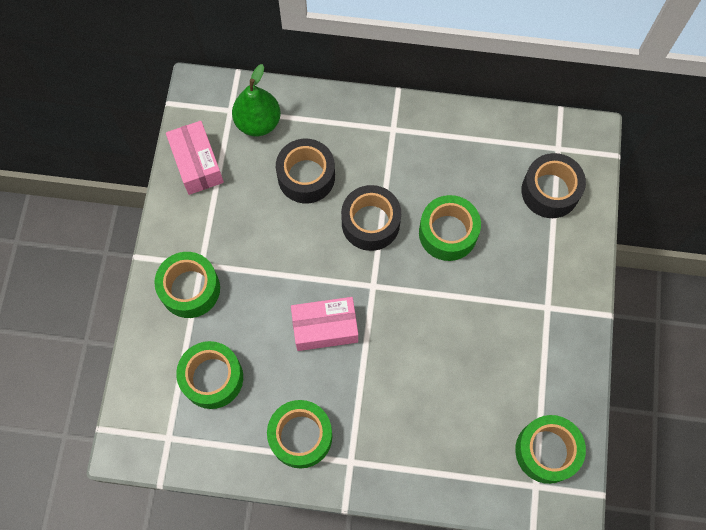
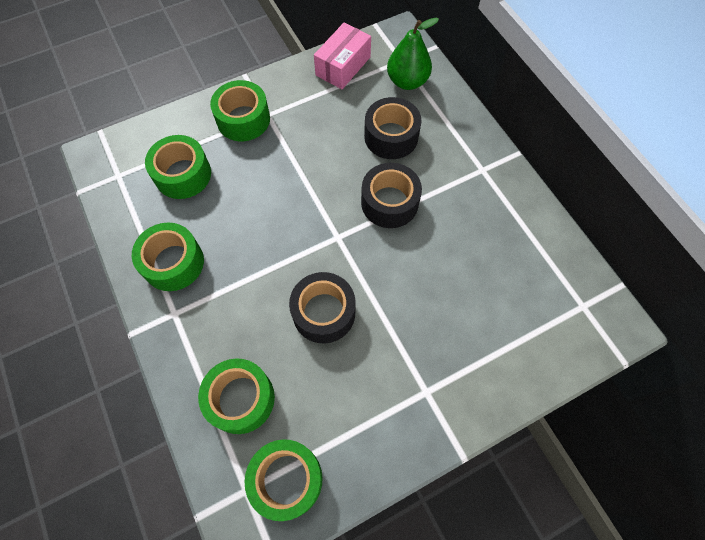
camera: 55 degrees right, 5 degrees down
pink box [291,297,358,351] -> none
green tape [419,195,481,261] -> green tape moved to [198,358,275,434]
black tape [521,153,586,218] -> black tape moved to [289,272,356,343]

